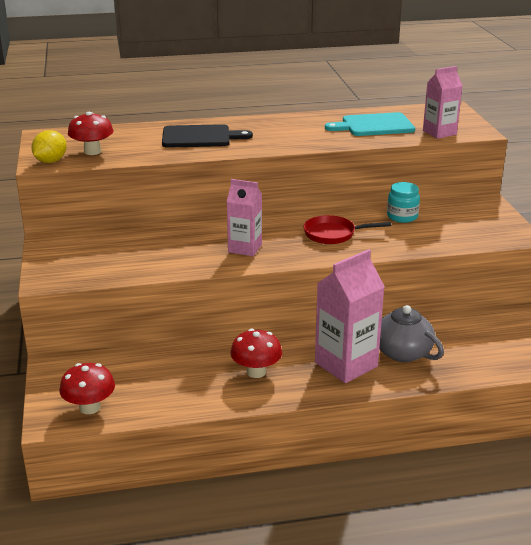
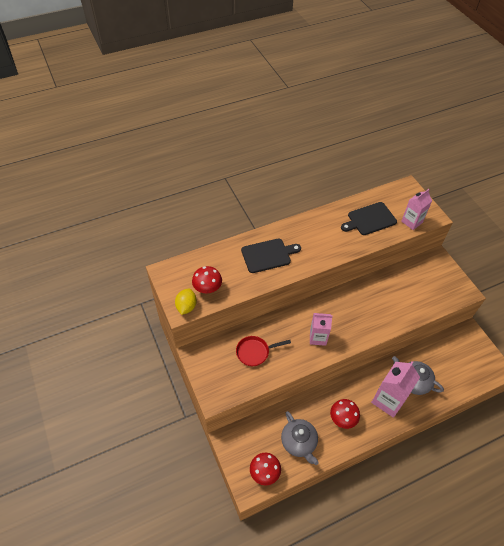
camera: 15 degrees left, 25 degrees up
red pan [303,215,391,244] -> red pan moved to [236,336,291,366]
turquoise cutting board [325,112,415,136] -> black cutting board [341,202,397,235]
turquoise jar [387,182,420,223] -> none
none -> grey teapot [281,411,319,465]

